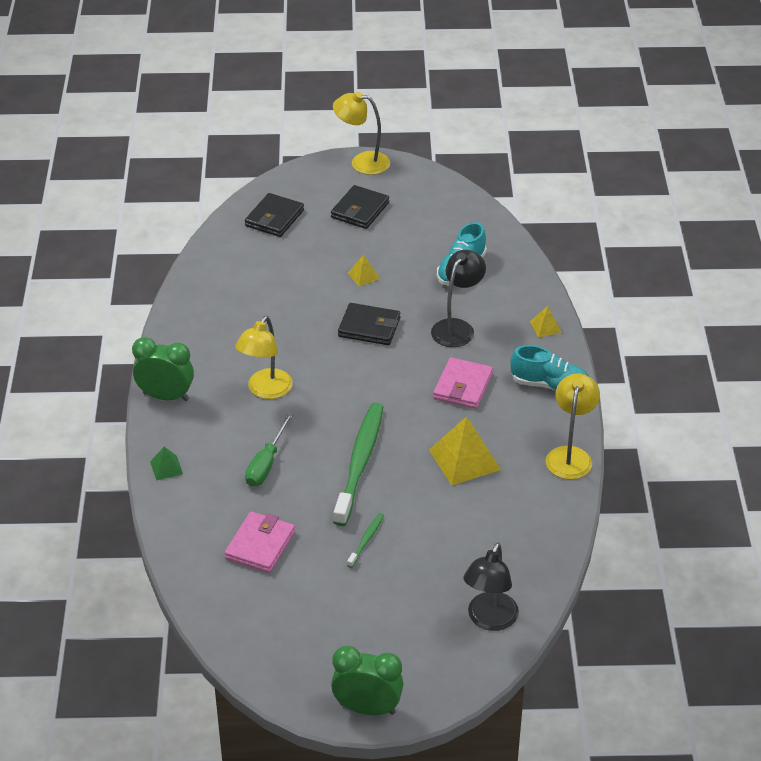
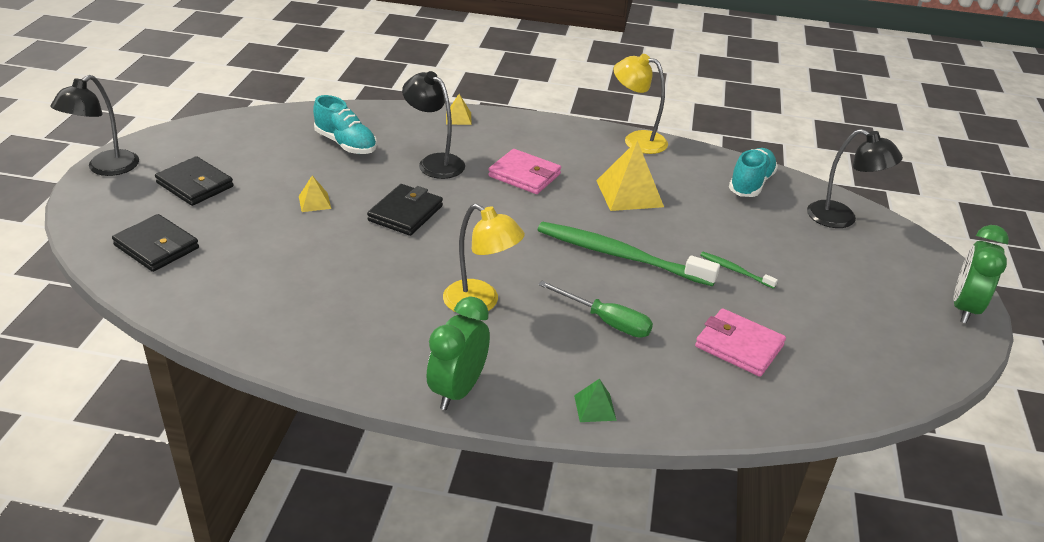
camera: 80 degrees left, 5 degrees down
yellow lamp [333,92,390,175] -> black lamp [50,75,139,176]
turquoise shoe [511,345,589,391] -> turquoise shoe moved to [729,148,778,197]

